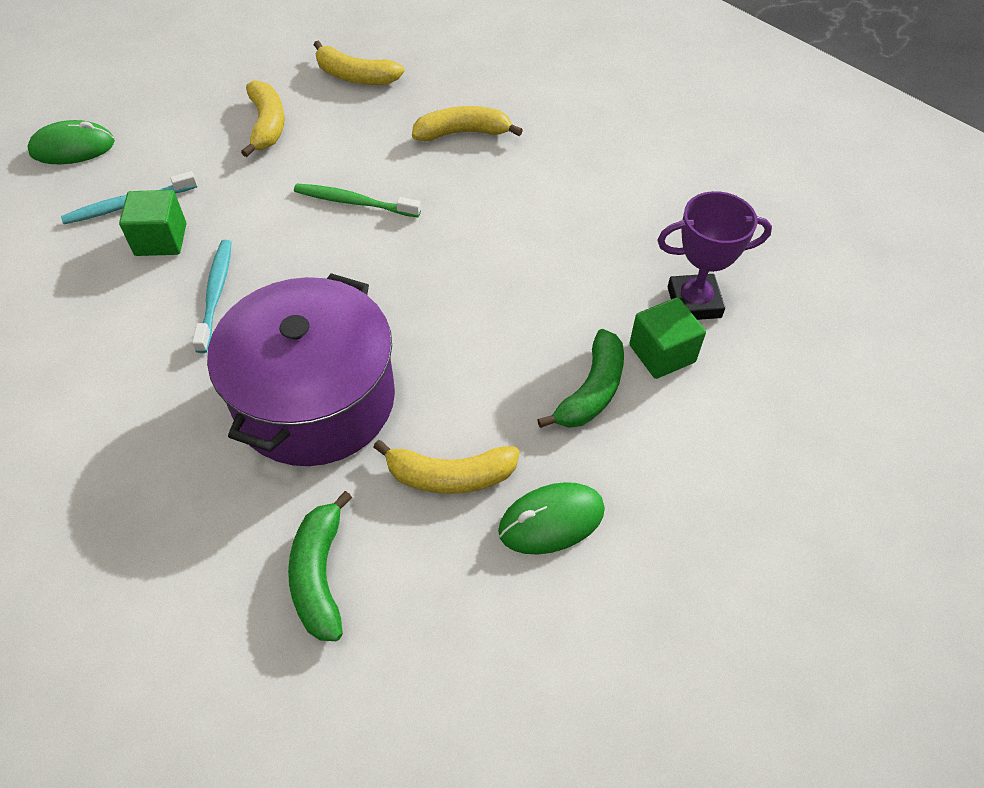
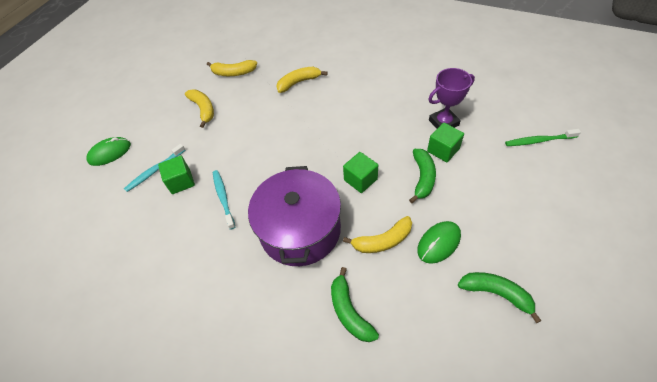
camera: 15 degrees left, 0 degrees up
green toothbrush [294,184,421,217] -> green toothbrush moved to [505,129,581,146]
none -> green cube [343,152,378,193]
none -> green banana [458,272,541,323]

